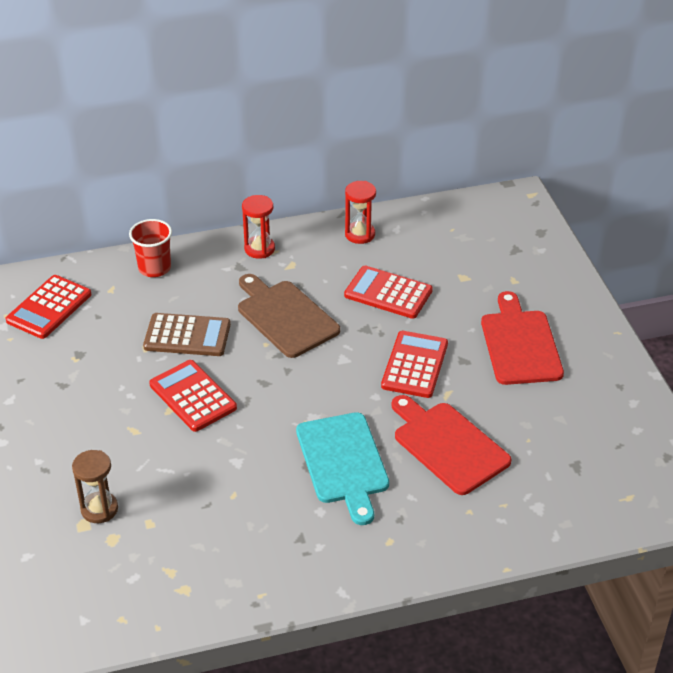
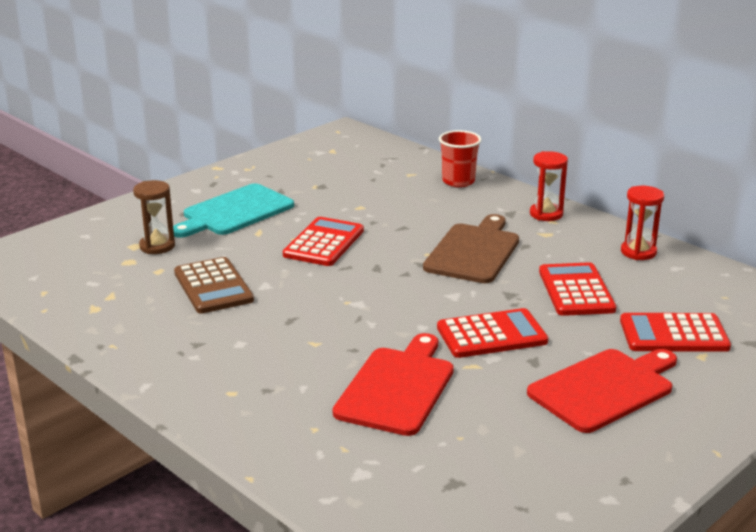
camera: 60 degrees right, 15 degrees down
red calculator [5,275,91,339] -> red calculator moved to [620,313,731,352]
brown calculator [143,313,231,356] -> brown calculator moved to [174,257,254,314]
turquoise cutting board [296,412,389,525] -> turquoise cutting board moved to [173,184,294,238]

